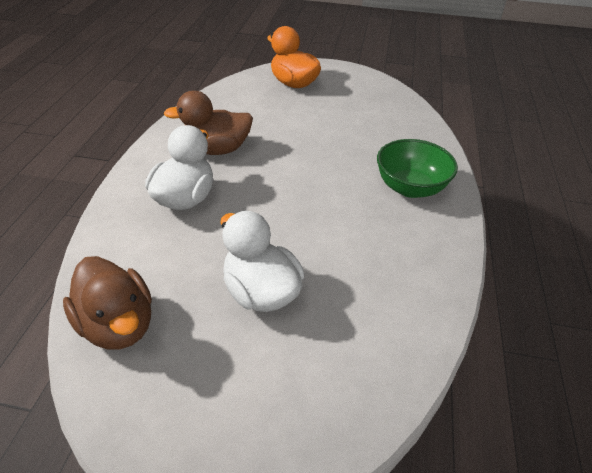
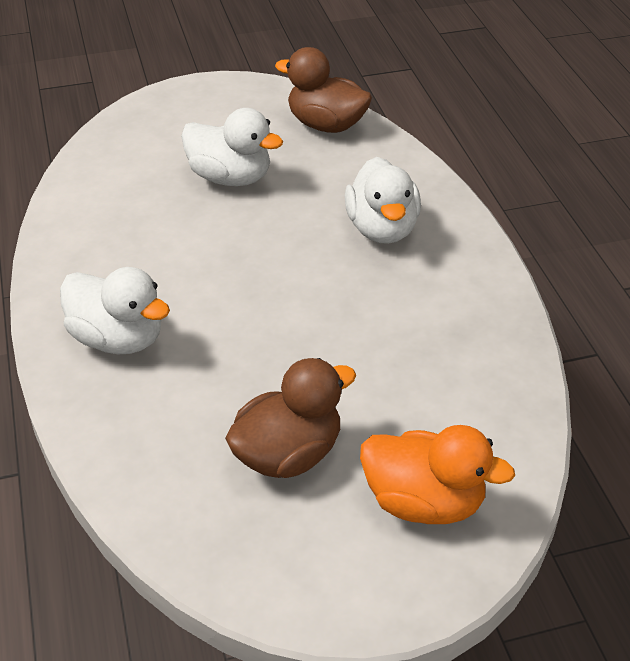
camera: 155 degrees right, 0 degrees up
brown duck [164,91,253,155] -> brown duck moved to [225,358,356,478]
green bowl [377,139,458,198] -> white duck [60,267,170,354]

